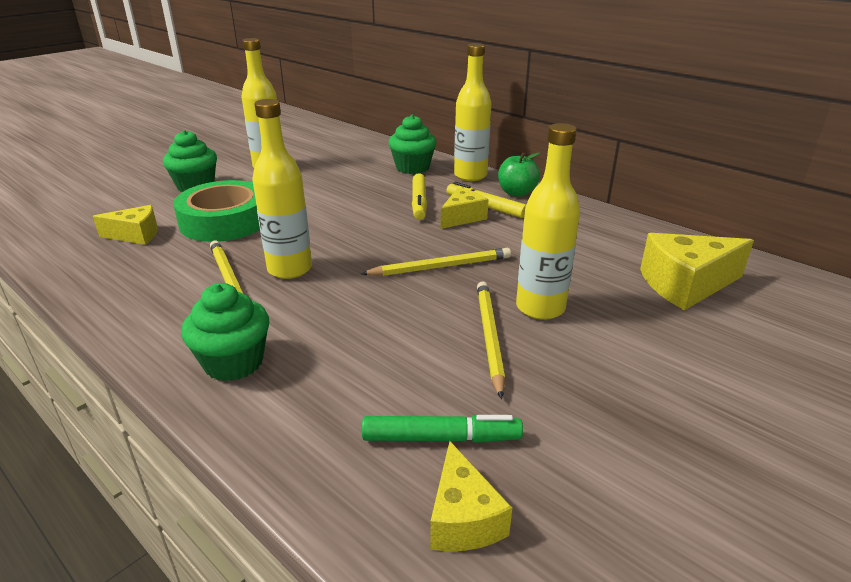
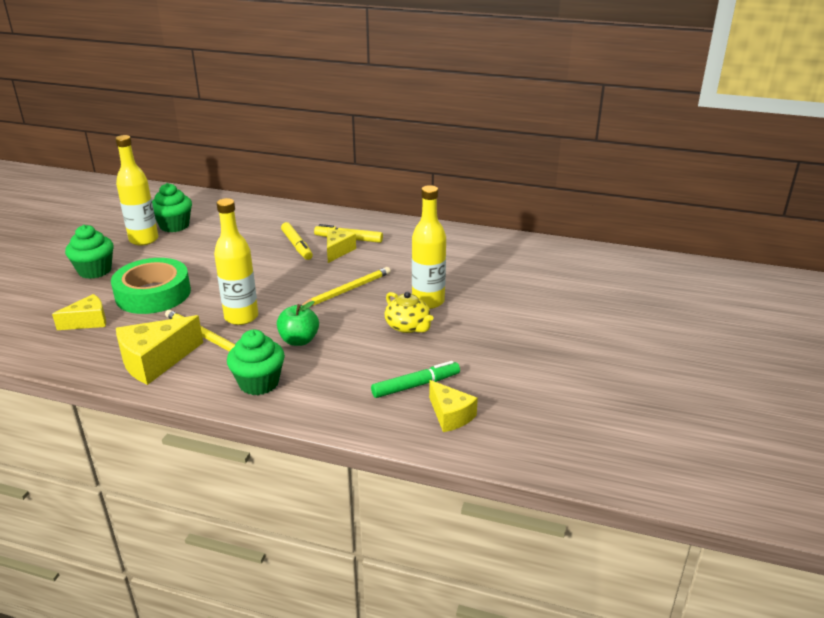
camera: 25 degrees left, 0 degrees up
green cupcake [388,115,436,174] -> green cupcake moved to [152,183,192,232]
yellow bottle [454,43,491,181] -> none
yellow pencil [477,281,505,399] -> yellow teapot [385,292,433,333]
green apple [498,152,540,197] -> green apple moved to [277,301,319,346]
yellow cheese [640,233,754,310] -> yellow cheese moved to [116,315,203,385]

